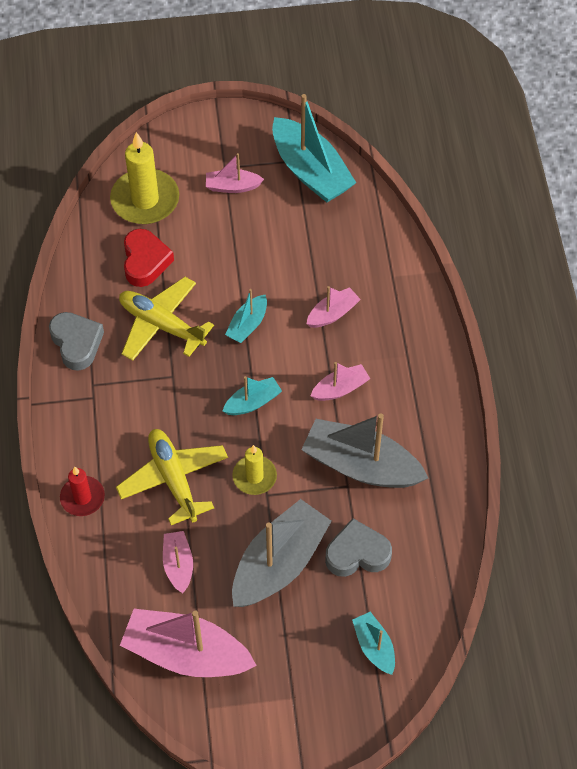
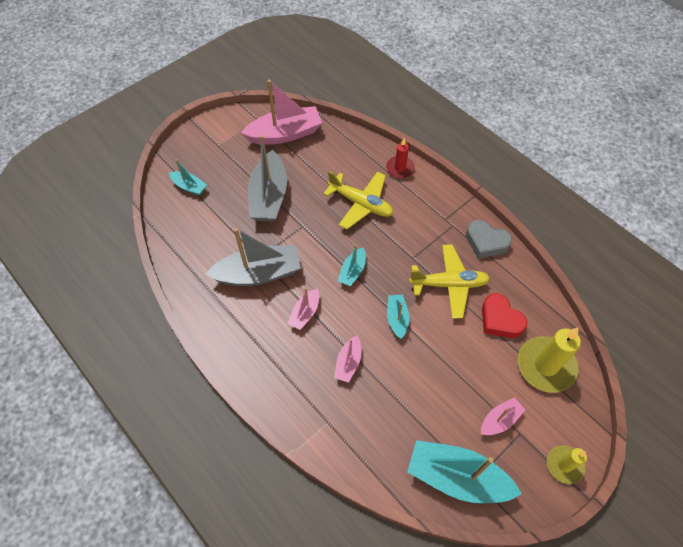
camera: 145 degrees right, 0 degrees up
pink boat [163,531,193,593] -> none
yellow candle [232,445,277,495] -> yellow candle moved to [547,445,587,484]
grey heart [325,518,392,577] -> none

